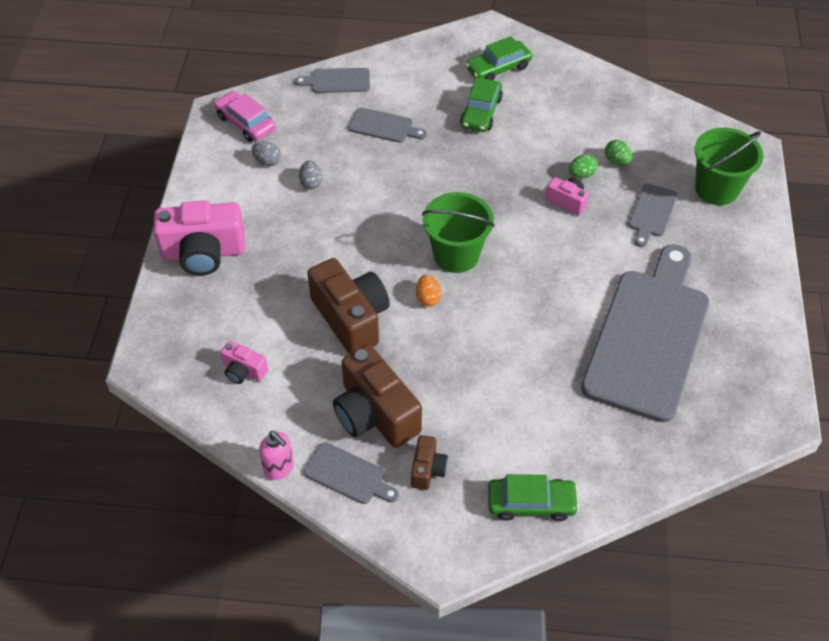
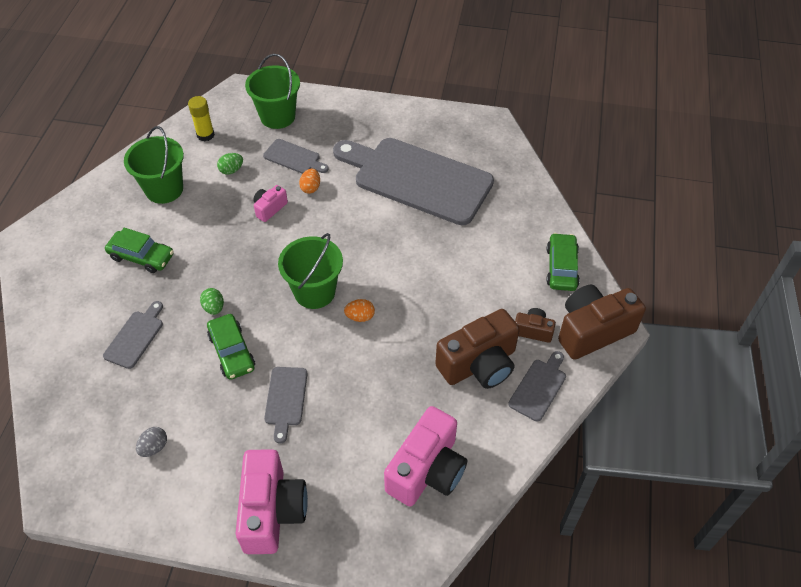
camera: 85 degrees left, 0 degrees up
pink car [214,91,276,142] -> none
pink camera [221,341,268,384] -> pink camera [384,406,467,507], size x2.02
pink soap dispenser [259,431,294,480] -> none
grey cutting board [295,68,370,93] -> grey cutting board moved to [264,367,307,444]
grey egg [299,160,322,189] -> none
brown camera [307,258,390,354] -> brown camera moved to [558,285,646,360]
green car [465,36,532,80] -> green car moved to [207,314,255,380]
green egg [569,154,598,178] -> green egg moved to [200,288,224,315]
none -> green bucket [124,126,184,204]
none -> yellow glue stick [188,96,215,141]
none -> orange egg [299,169,320,194]

